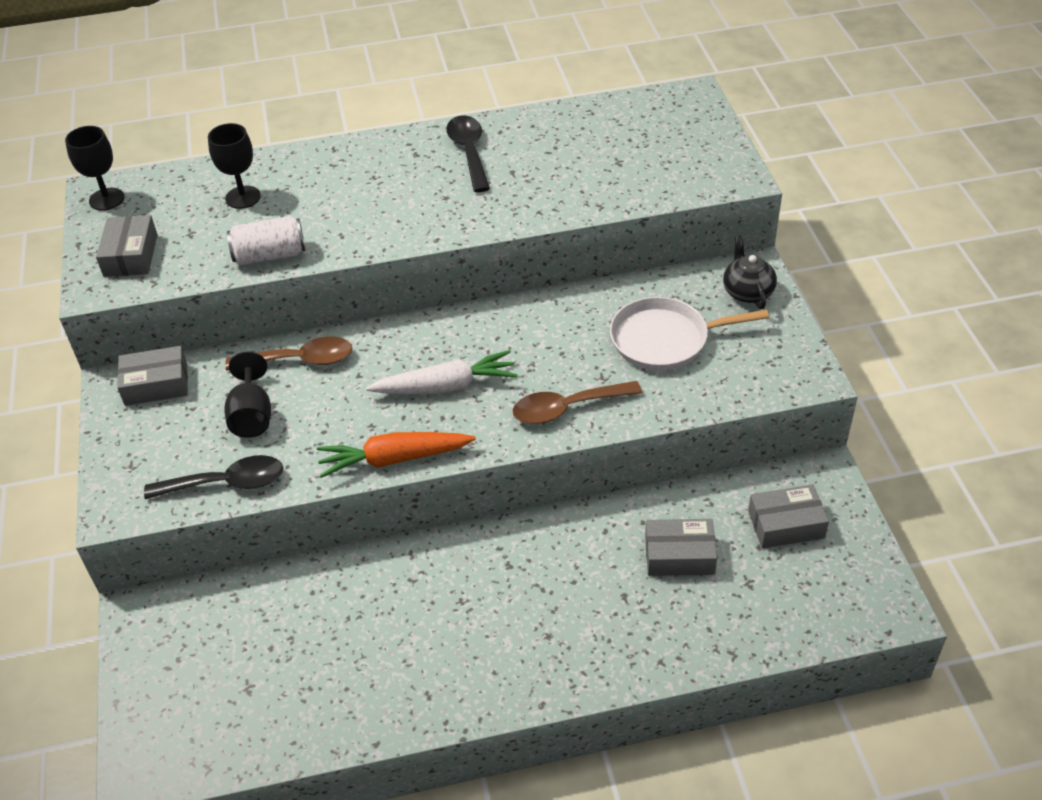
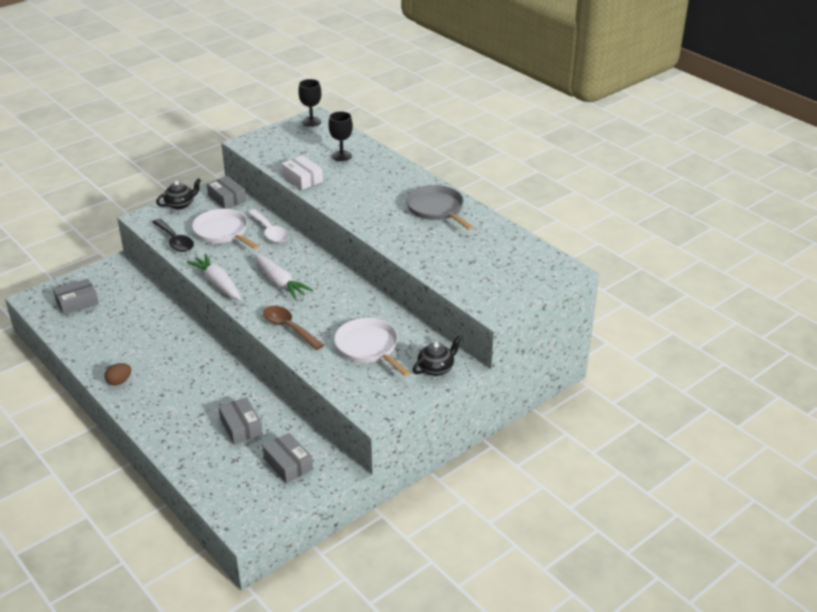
camera: 60 degrees right, 10 degrees down
grey box [96,215,157,277] -> grey box moved to [53,279,99,315]
brown spoon [225,336,353,370] -> white spoon [247,209,289,243]
black goblet [225,352,271,438] -> white pan [192,209,259,249]
white can [227,217,305,265] -> white box [282,155,323,190]
orange carrot [317,432,476,478] -> white carrot [187,254,241,301]
black spoon [446,116,490,192] -> grey pan [406,185,474,230]
none -> brown egg [104,363,131,386]
none -> black teapot [156,178,201,210]

